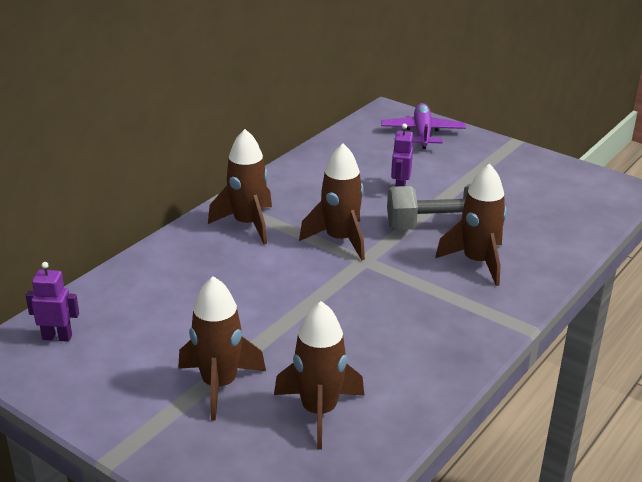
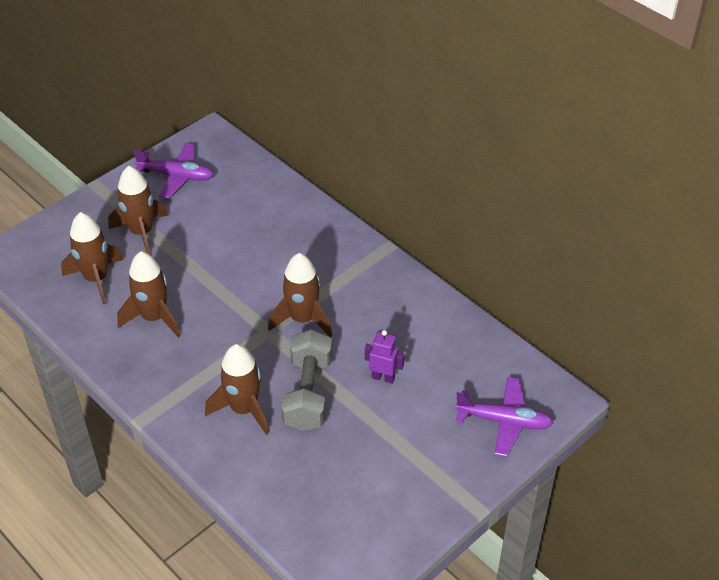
camera: 100 degrees right, 15 degrees up
purple robot [26,262,79,342] -> none
brown rocket [208,129,272,244] -> brown rocket moved to [117,251,180,337]
none -> purple plane [133,143,214,198]

